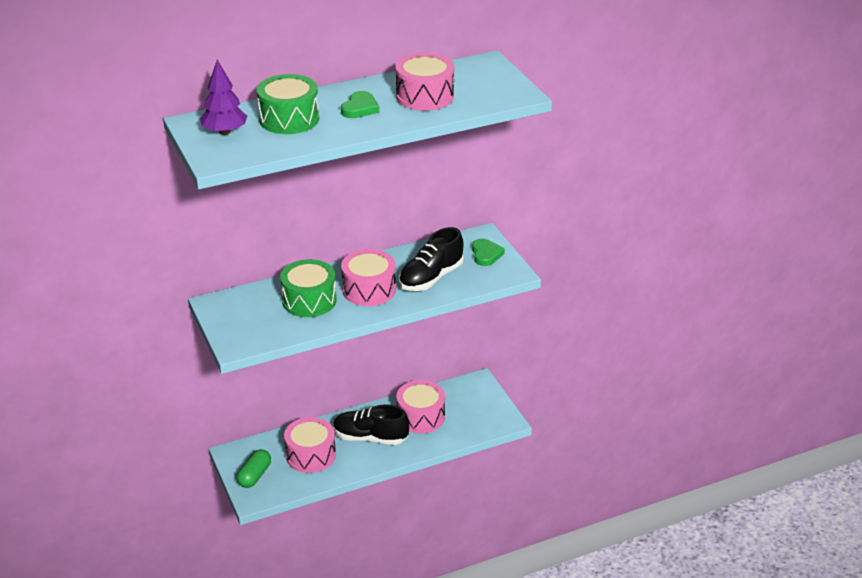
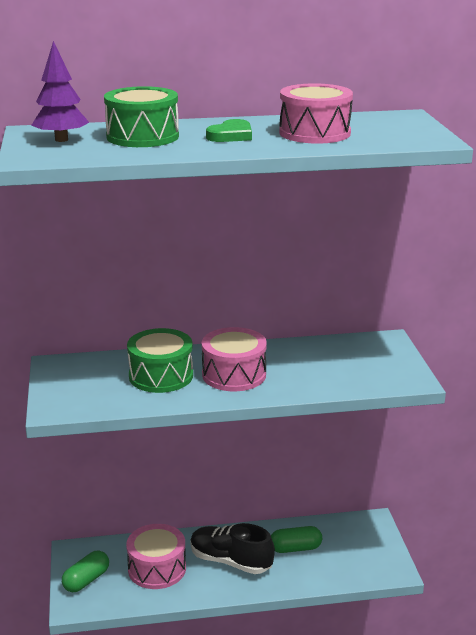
camera: 15 degrees right, 10 degrees down
pink drum [396,380,445,434] -> green capsule [271,526,322,553]
black shoe [399,227,464,291] -> none
green heart [472,238,505,266] -> none

